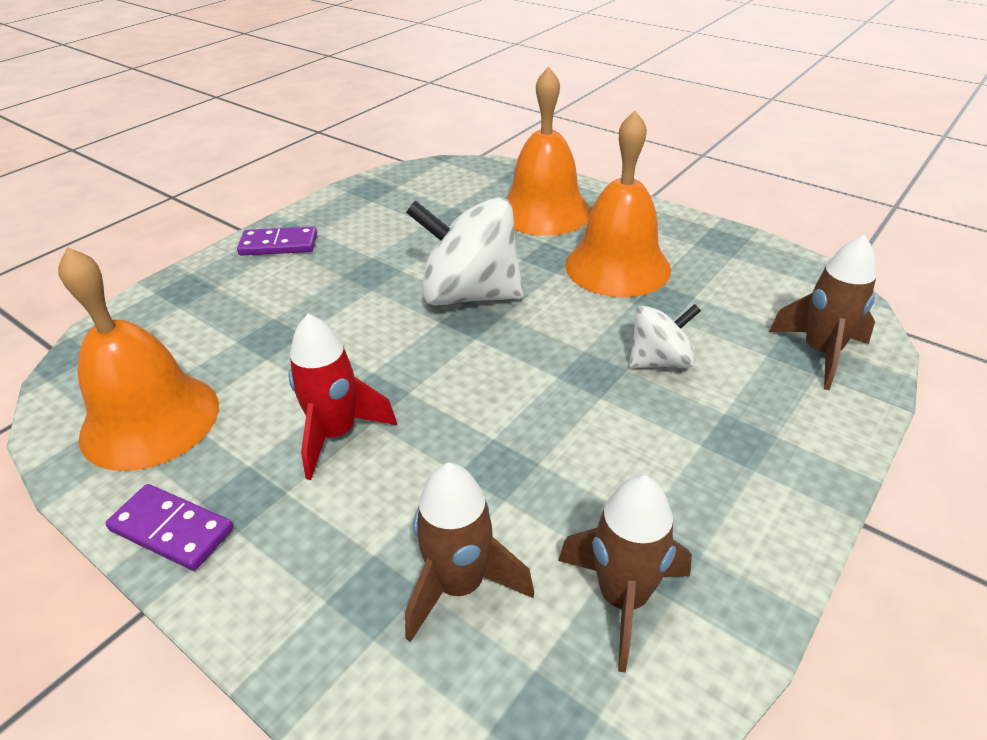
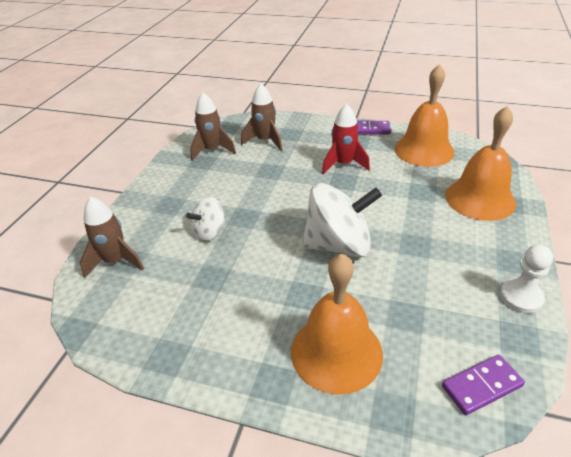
camera: 160 degrees right, 0 degrees up
purple domino [237,226,317,256] -> purple domino moved to [442,355,525,415]
orange bell [565,111,671,297] -> orange bell moved to [445,106,516,221]
none -> white pawn [500,245,553,313]

